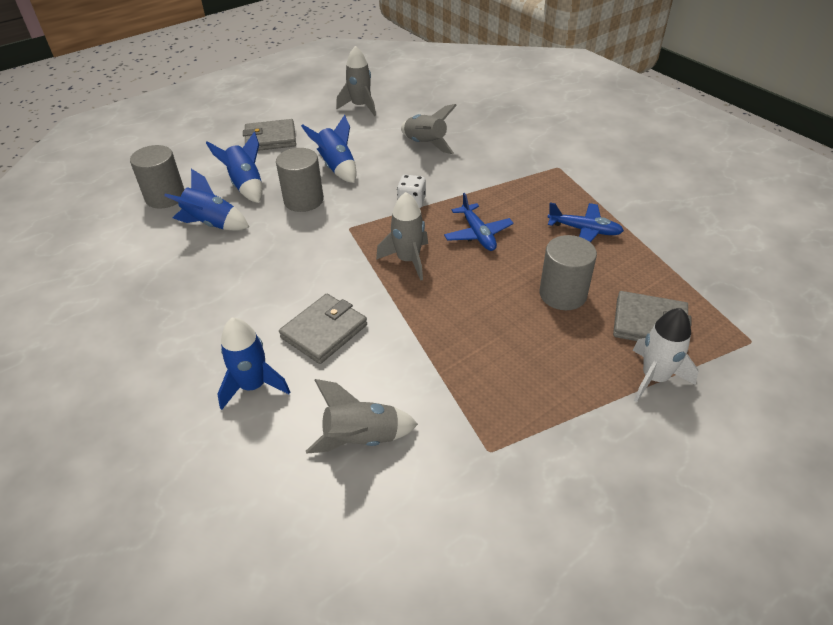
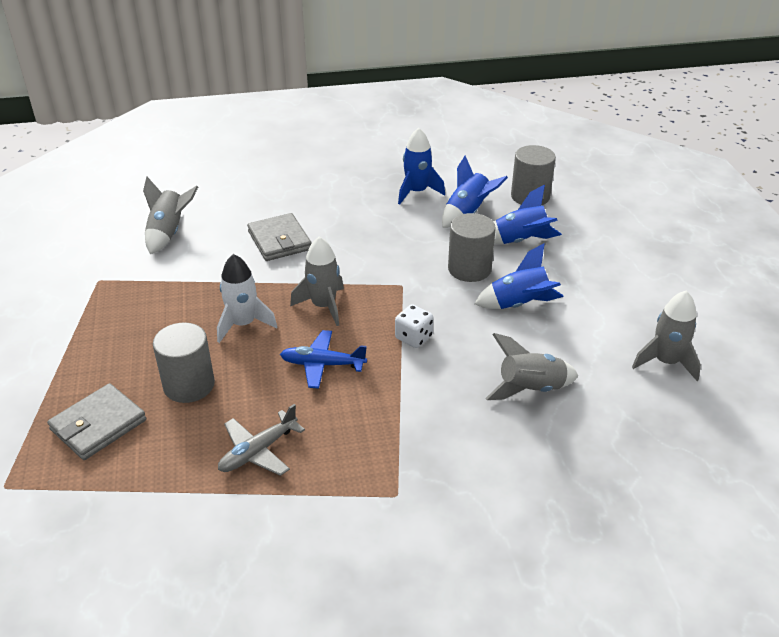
camera: 115 degrees right, 5 degrees down
blue rocket [217,317,290,410] -> blue rocket moved to [398,128,445,204]
grey wallet [243,119,296,151] -> none
blue plane [547,203,624,242] -> grey plane [218,404,305,476]
white rocket [633,308,698,402] -> white rocket moved to [217,254,277,343]

